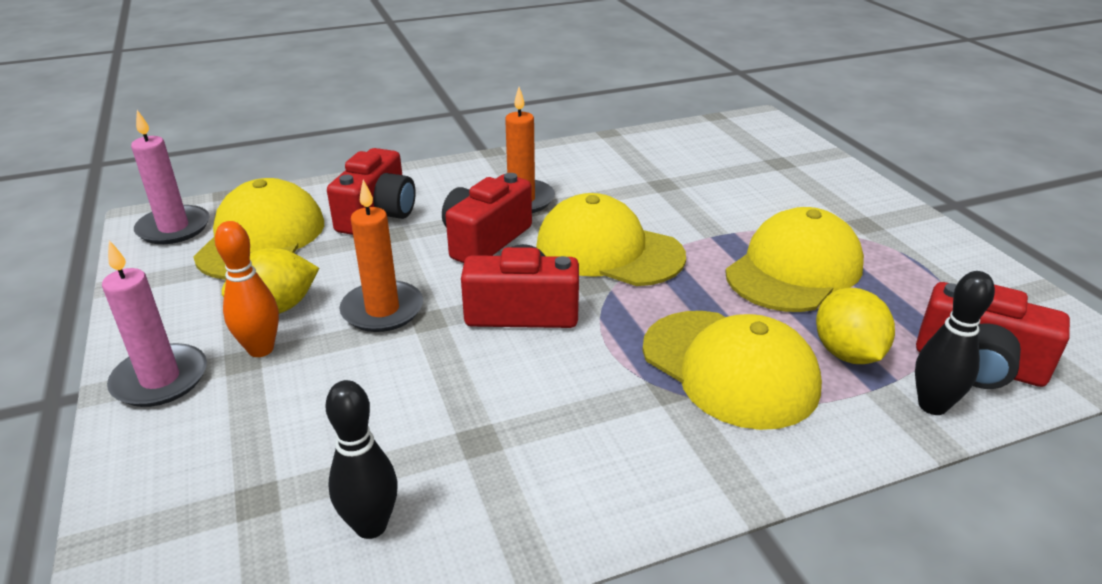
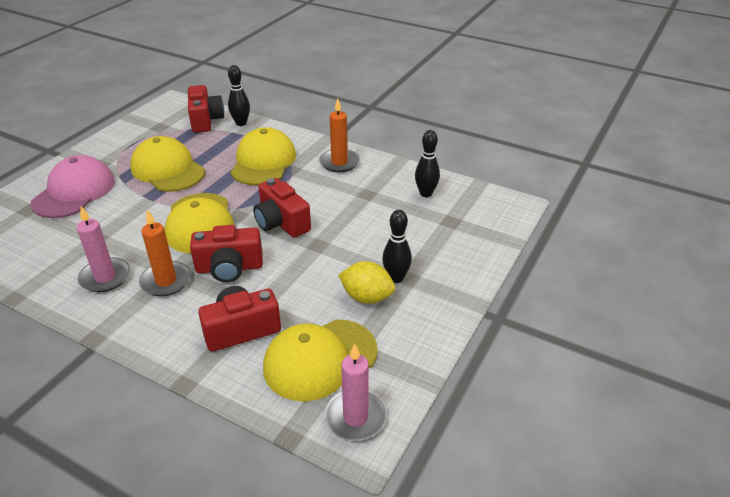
camera: 130 degrees left, 5 degrees up
pink candle [102,240,207,407] -> pink candle moved to [77,206,130,292]
orange bowling pin [215,221,279,357] -> black bowling pin [382,210,412,283]
orange candle [339,180,423,332] -> orange candle moved to [319,98,360,172]
yellow cap [725,207,864,312] -> yellow cap turned 45 degrees clockwise [130,136,205,192]
yellow lemon [816,288,895,364] -> none
none -> pink cap [30,155,115,218]

